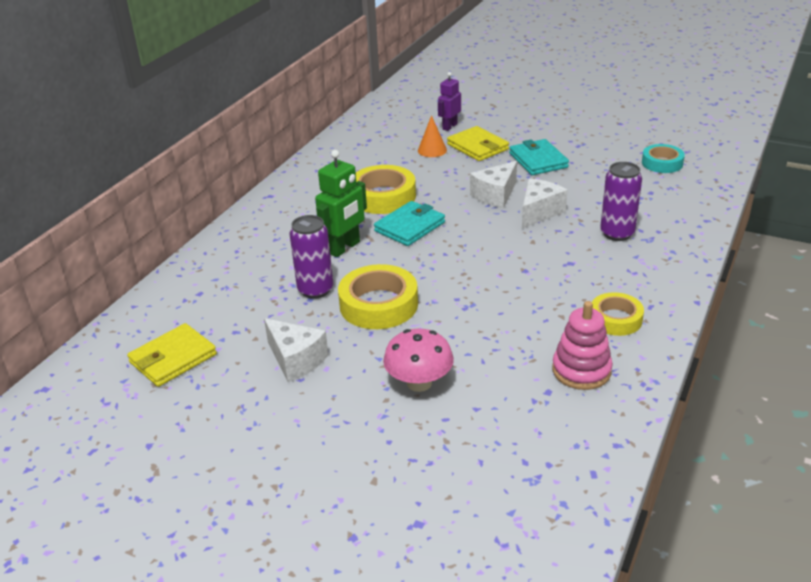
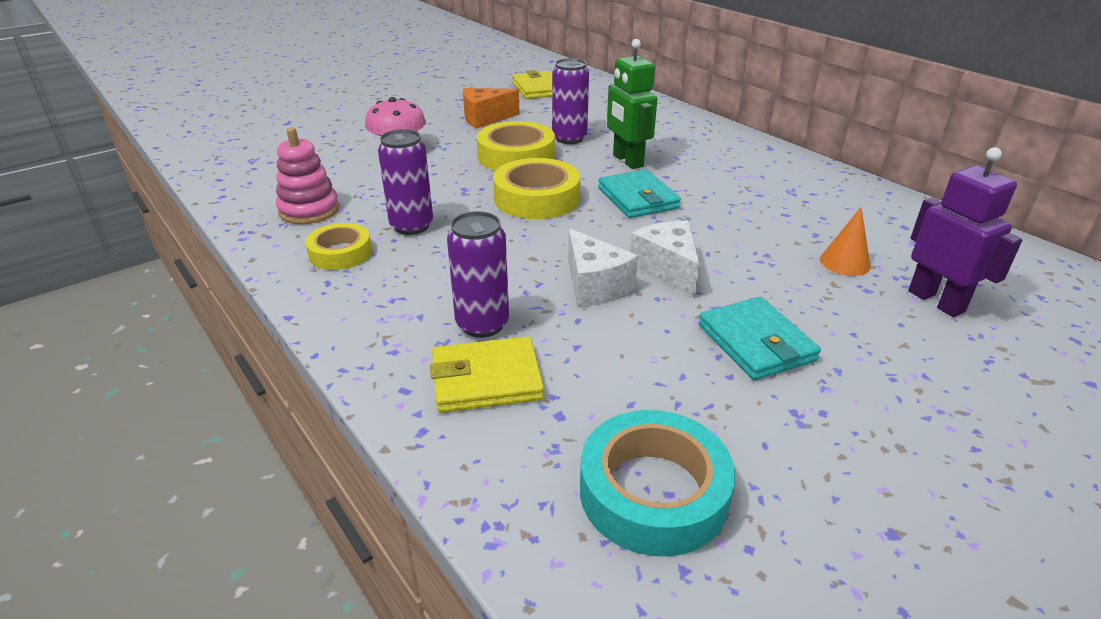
camera: 115 degrees right, 0 degrees up
white cheese [264,318,328,382] -> orange cheese [463,88,519,129]
yellow tape [356,165,416,214] -> yellow tape moved to [493,158,580,219]
purple robot [438,72,461,131] -> purple robot [908,147,1022,317], size x1.53
yellow wallet [447,126,509,161] -> yellow wallet moved to [430,336,544,413]
turquoise wallet [509,139,569,175] -> turquoise wallet turned 60 degrees clockwise [699,297,821,380]
turquoise tape [642,144,685,173] -> turquoise tape [580,410,735,557], size x1.58
none -> purple can [378,129,433,235]

